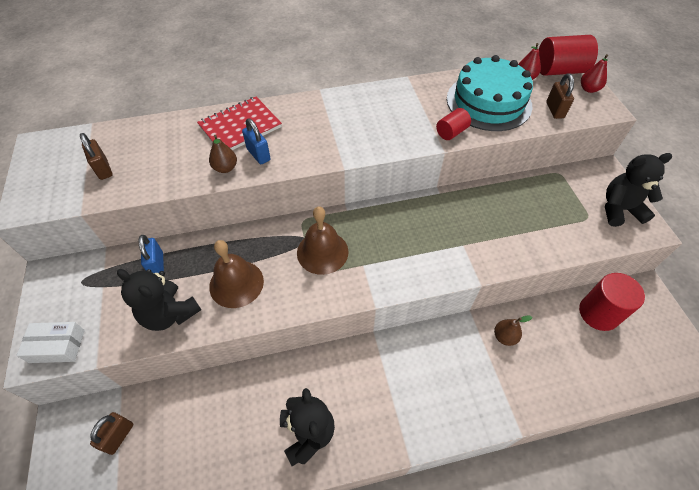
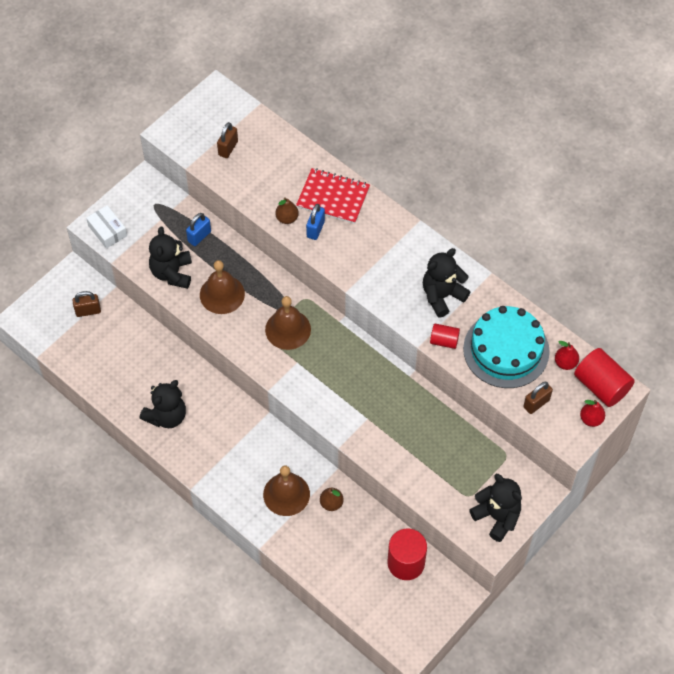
camera: 55 degrees right, 5 degrees up
none -> brown bell [263,465,310,516]
none -> black teddy bear [423,248,470,317]

